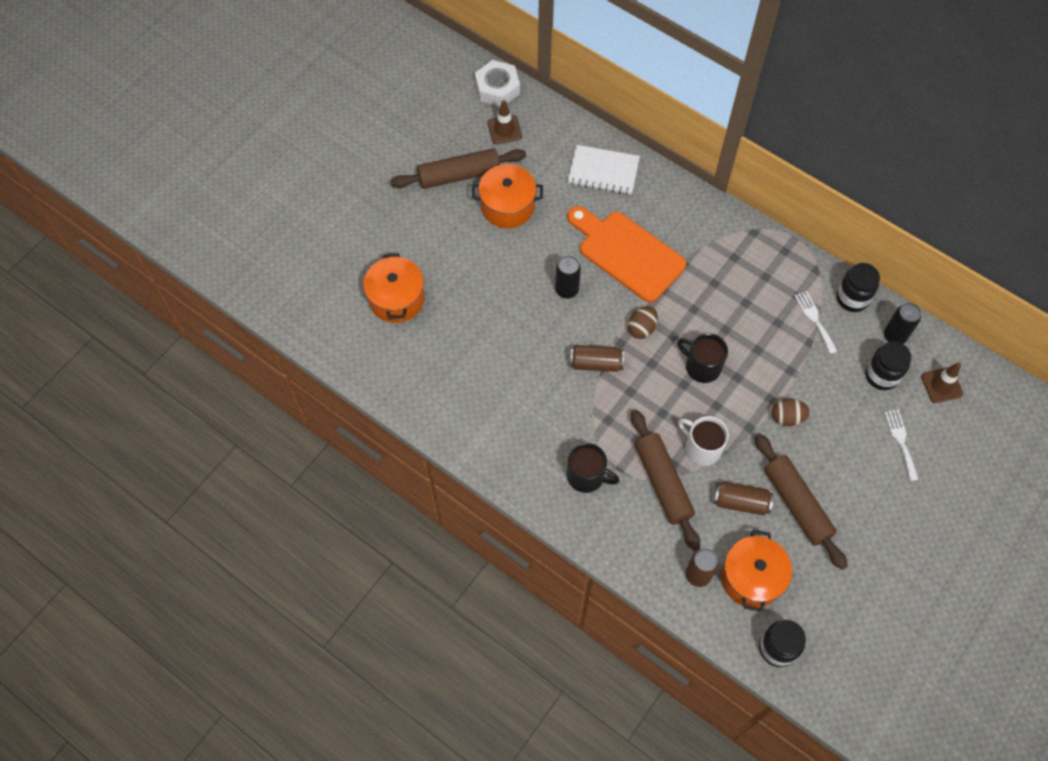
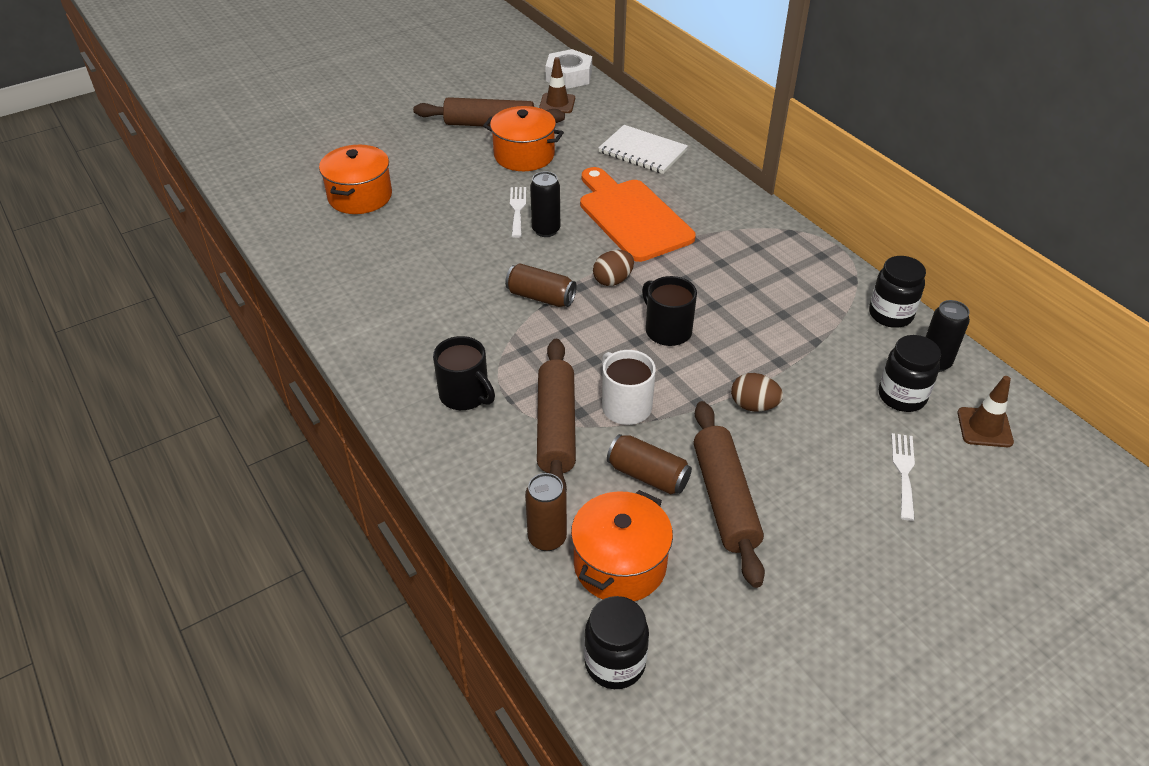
camera: 20 degrees right, 20 degrees down
white fork [794,291,838,354] -> white fork moved to [510,187,526,238]

